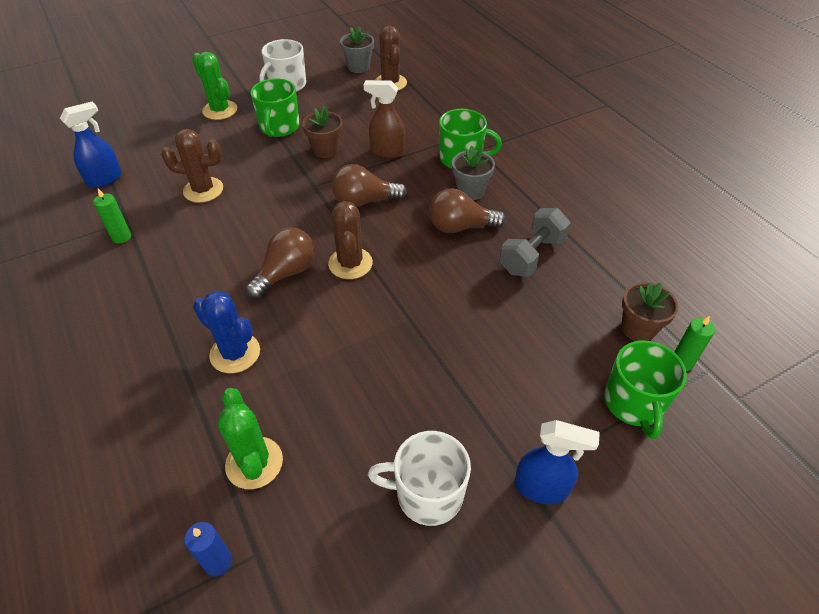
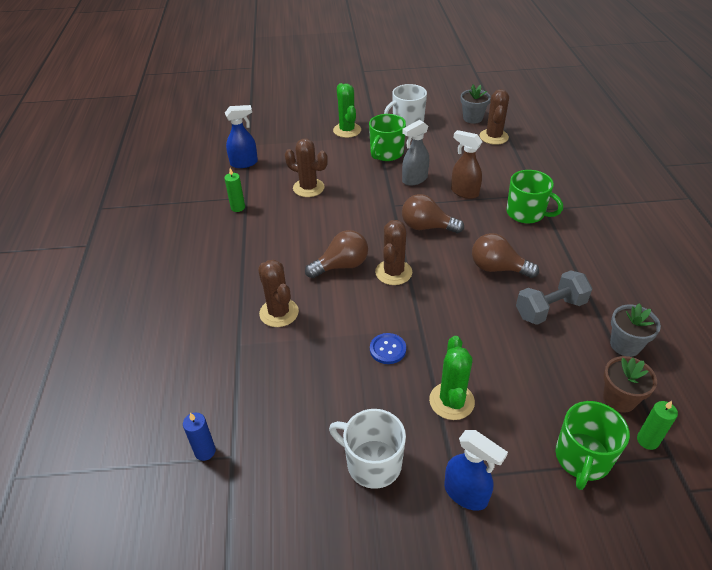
camera: 25 degrees right, 5 degrees down
blue cactus [193,291,260,373] -> brown cactus [258,260,299,327]
green cactus [218,388,283,489] -> green cactus moved to [429,336,475,420]
brown flower pot [302,106,343,158] -> grey spray bottle [402,120,429,186]
grey flower pot [452,146,495,200] -> grey flower pot moved to [610,303,661,357]
none -> blue button [370,333,406,364]

